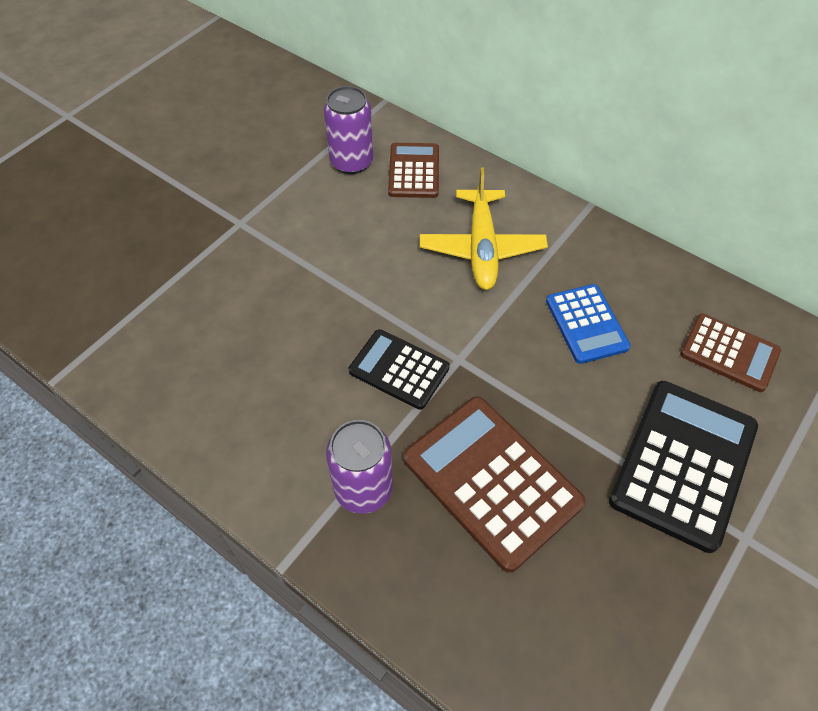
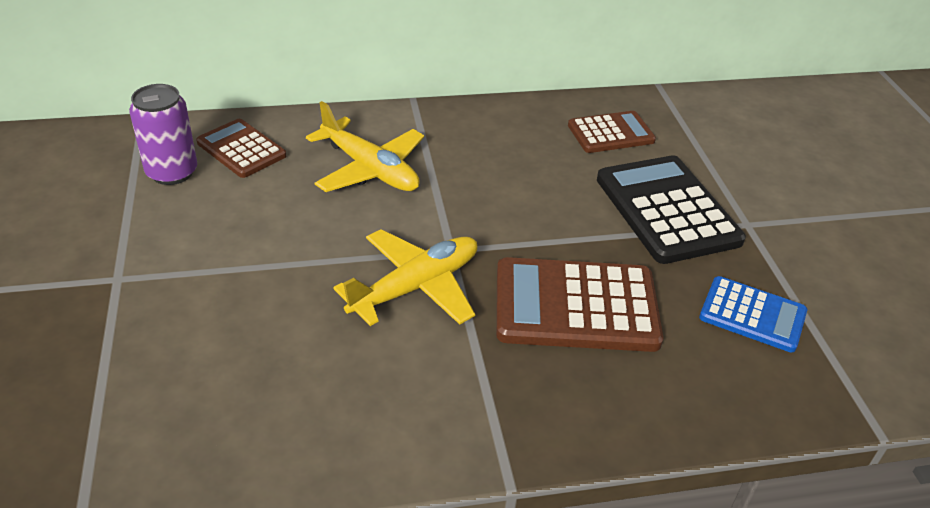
camera: 50 degrees left, 15 degrees down
purple can [326,420,393,514] -> none
black calculator [349,329,450,410] -> yellow plane [333,229,477,326]
blue calculator [546,284,631,364] -> blue calculator moved to [699,276,807,352]

